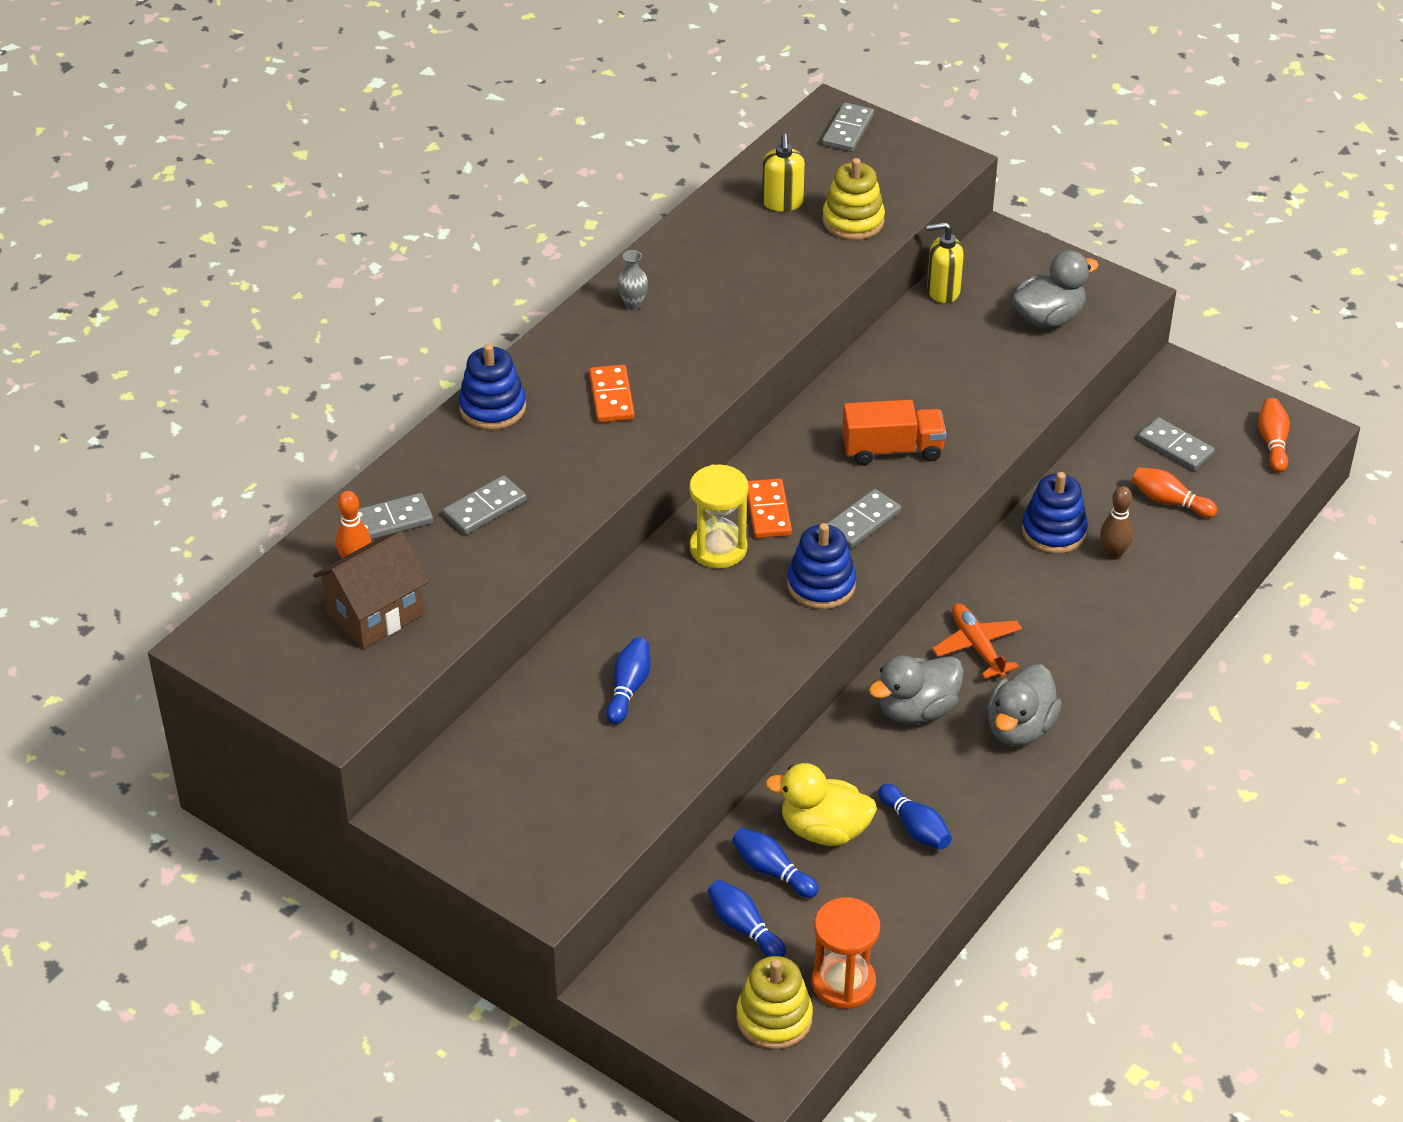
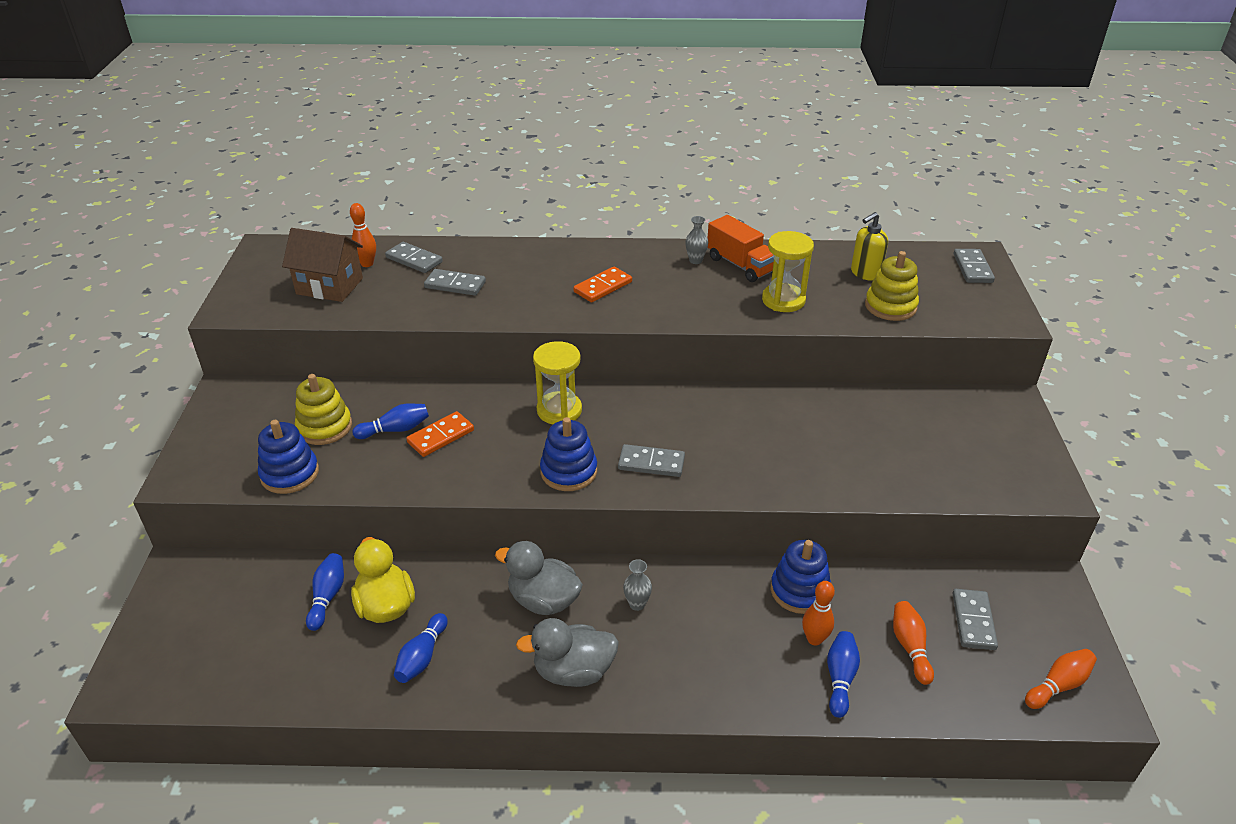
camera: 55 degrees right, 5 degrees down
blue stacking toy [459,344,526,430] -> blue stacking toy moved to [258,420,319,494]
blue bowling pin [707,880,786,957] -> blue bowling pin moved to [827,631,860,718]
yellow stacking toy [736,956,813,1049] -> yellow stacking toy moved to [295,374,352,445]
orange domino [747,479,792,538] -> orange domino moved to [406,411,474,457]
orange hourglass [812,897,880,1009] -> none
grey domino [822,102,874,152] -> grey domino turned 75 degrees counterclockwise [954,249,995,283]
orange truck [842,400,946,465] -> orange truck moved to [708,215,774,282]
yellow soap dispenser [926,222,964,303] -> none
orange plane [932,603,1022,679] -> grey vase [623,559,652,611]
grey duck [1012,250,1099,328] -> none
brown bowling pin [1100,486,1133,560] -> orange bowling pin [802,581,835,645]
none -> yellow hourglass [762,231,814,312]

